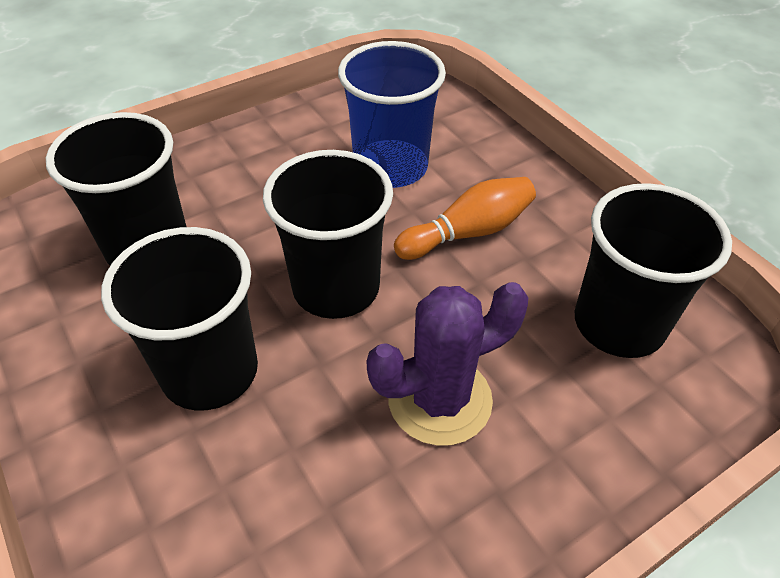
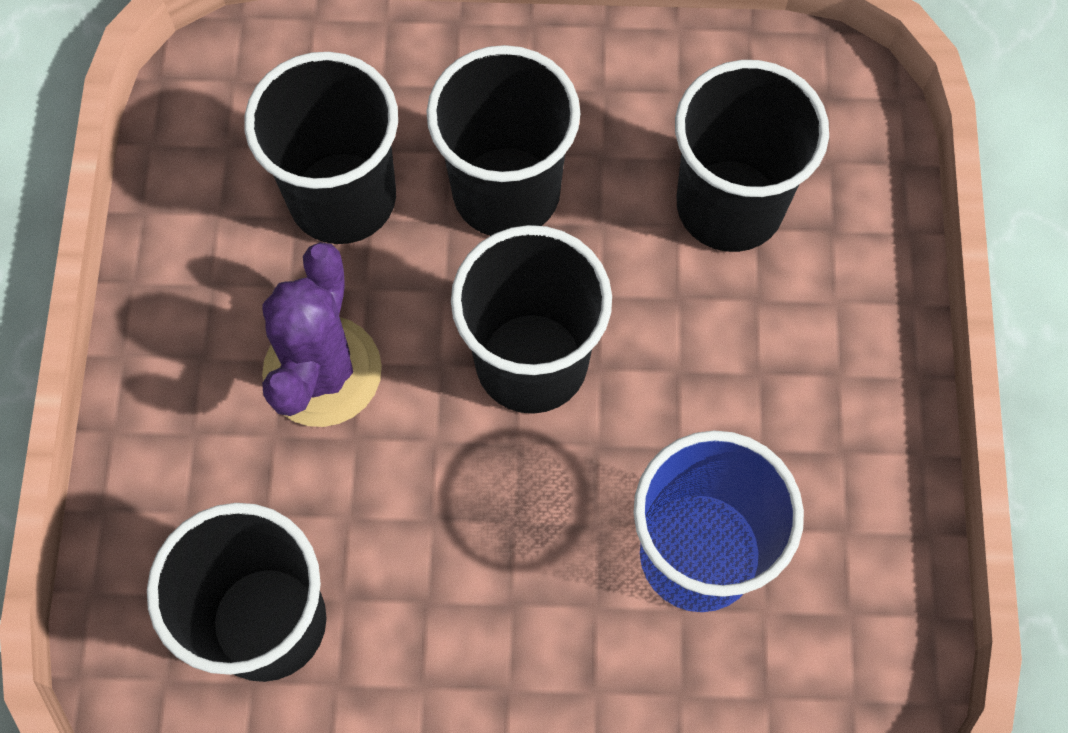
camera: 125 degrees right, 20 degrees up
orange bowling pin [394,177,536,260] -> none
none -> black cup [244,52,398,244]

